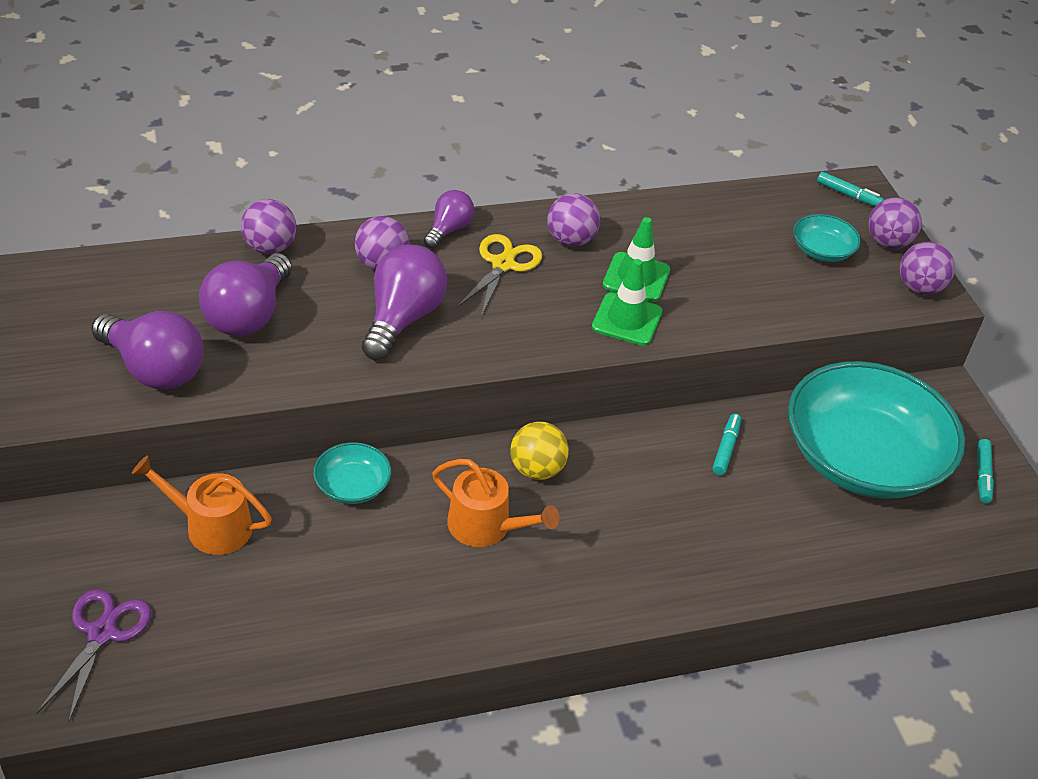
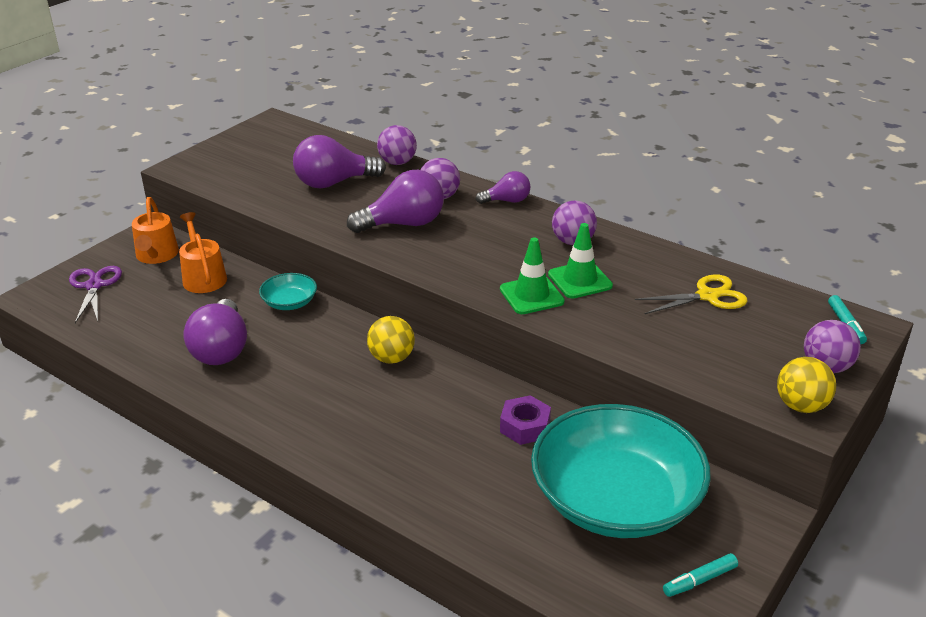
camera: 55 degrees right, 10 degrees down
purple scissors [37,589,152,721] -> purple scissors turned 75 degrees counterclockwise [69,266,122,323]
purple light bulb [91,311,204,389] -> purple light bulb moved to [184,299,247,365]
orange watering can [432,459,559,547] -> orange watering can moved to [132,197,179,264]
yellow scissors [457,234,542,317] -> yellow scissors moved to [635,274,748,314]
turquoise marker [712,414,741,475] -> purple nut [500,395,551,445]
turquoise bowl [793,214,861,262] -> none
purple ball [900,242,955,295] -> yellow ball [777,357,836,413]

